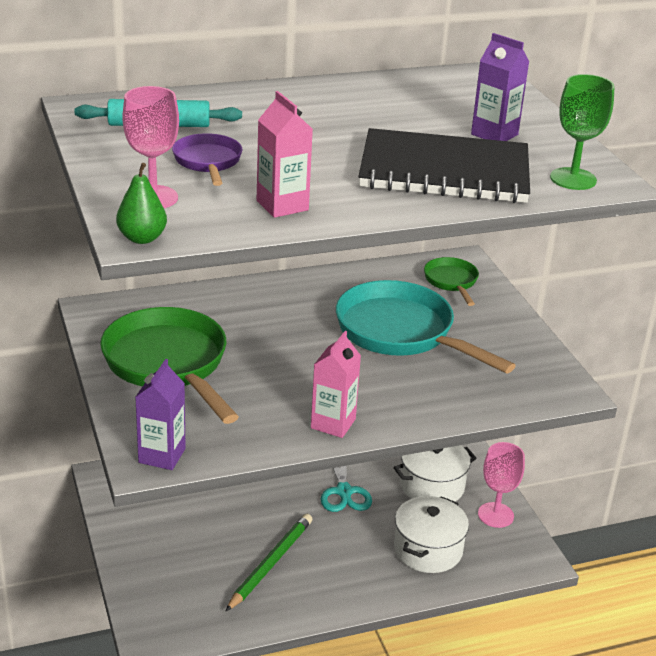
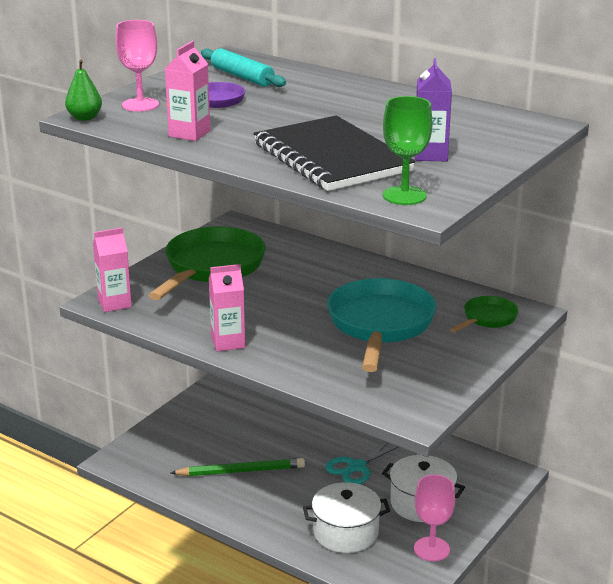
camera: 55 degrees right, 5 degrees down
purple carton [135,359,186,470] -> pink carton [93,228,132,312]

